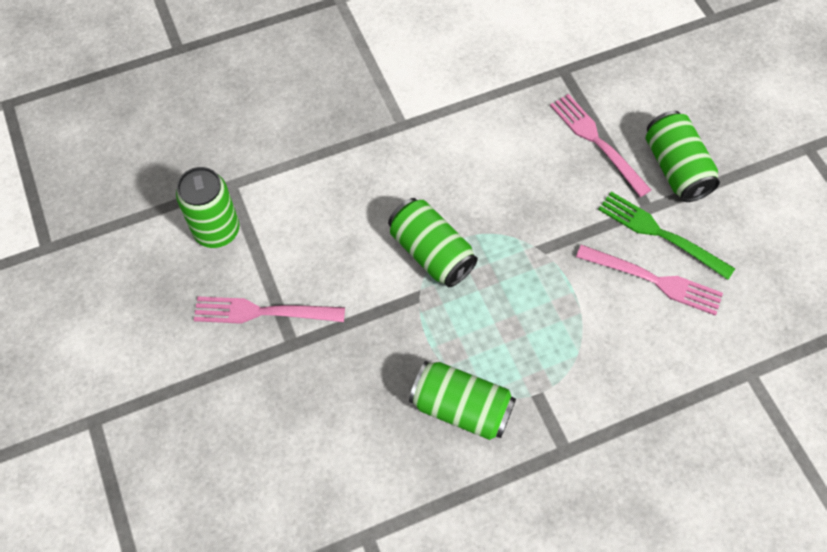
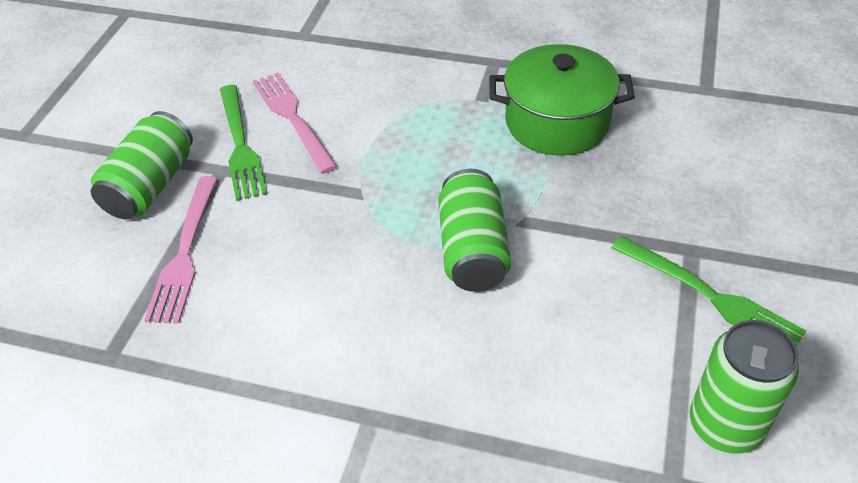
camera: 140 degrees left, 15 degrees down
pink fork [194,297,345,324] -> green fork [611,236,806,346]
green can [409,361,516,440] -> green pot [489,44,635,156]

